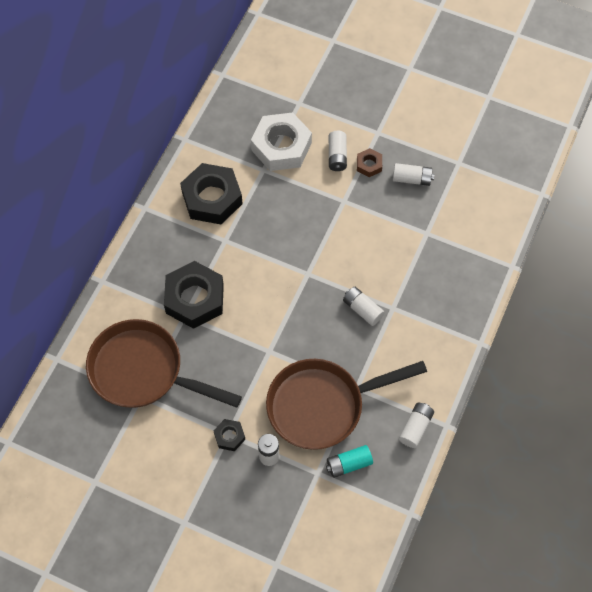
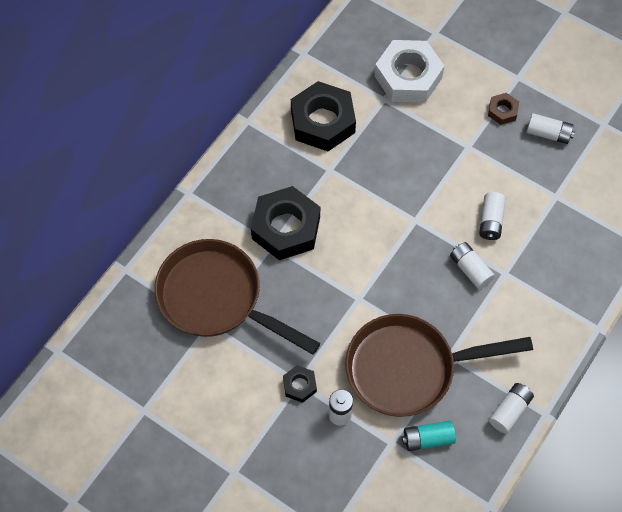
camera: 10 degrees right, 0 degrees up
white battery [329,131,347,171] -> white battery moved to [479,192,505,240]

